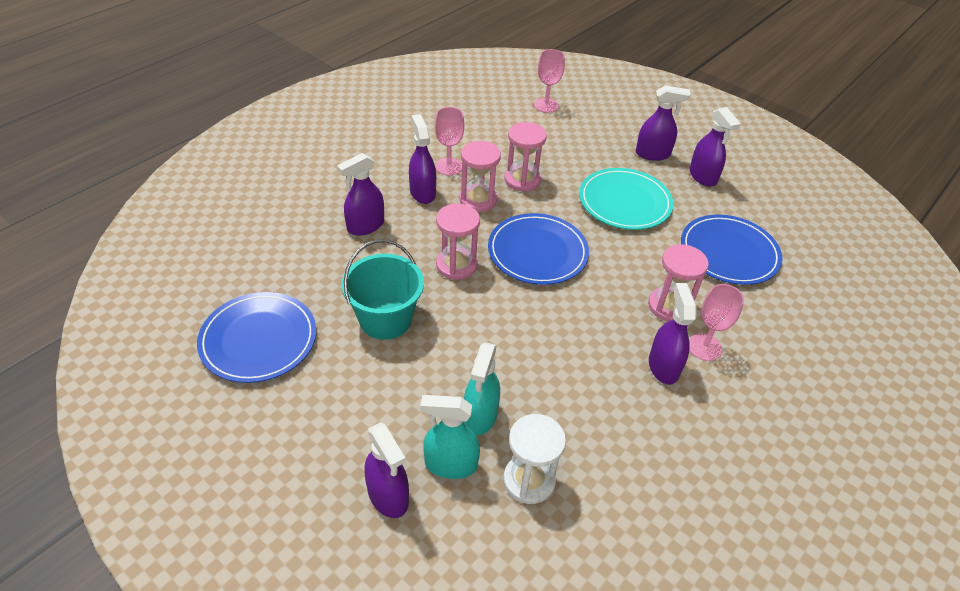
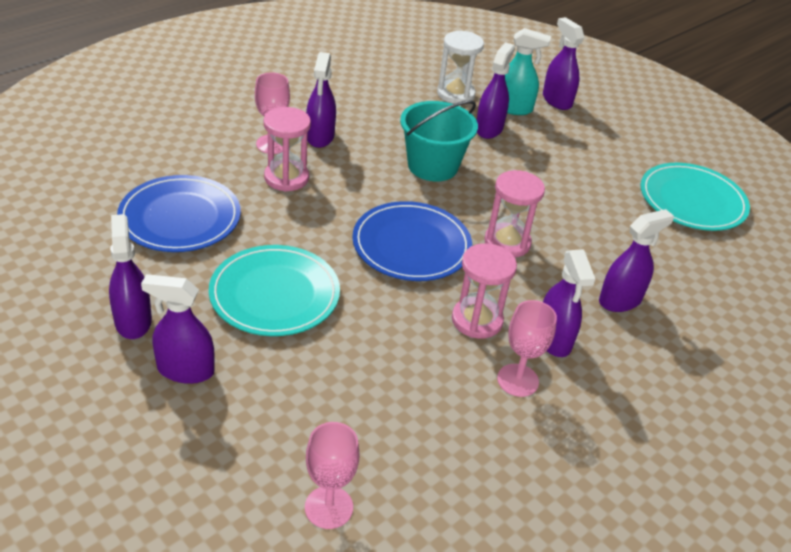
camera: 175 degrees left, 5 degrees down
blue plate [197,292,316,383] -> turquoise plate [640,163,750,231]
turquoise bucket [342,239,424,340] -> turquoise bucket moved to [400,101,478,181]
turquoise spray bottle [464,342,500,436] -> purple spray bottle [477,42,515,139]
pink hourglass [504,122,547,192] -> none

